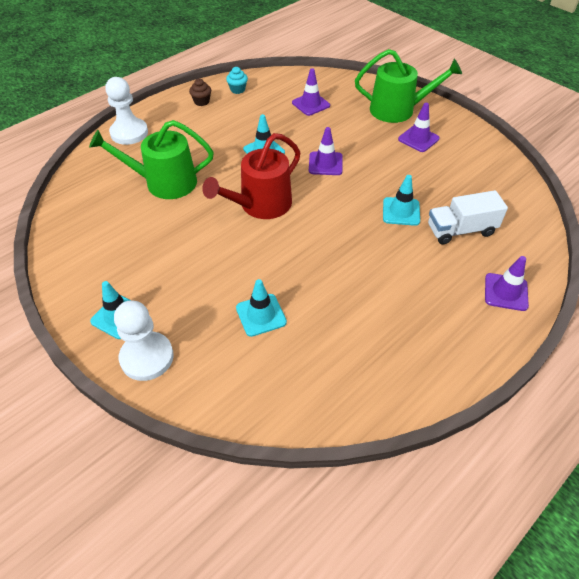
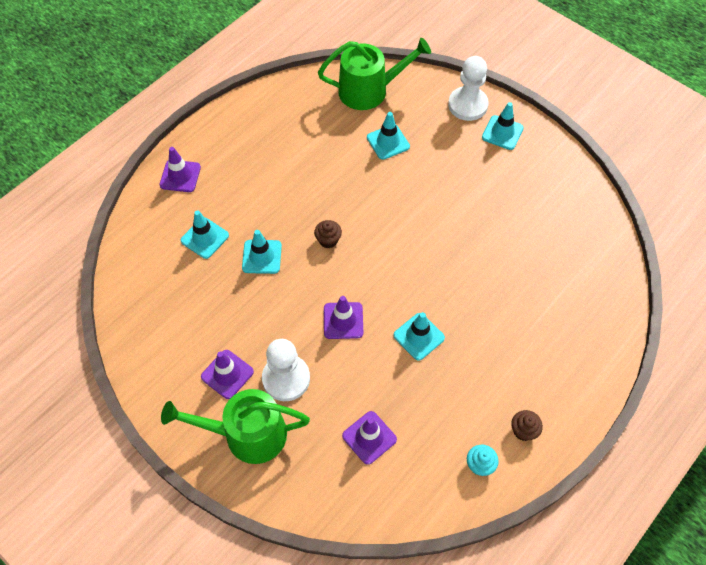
camera: 175 degrees right, 10 degrees up
green watering can [89,120,214,199] -> green watering can moved to [318,38,431,110]
white pawn [105,77,148,145] -> white pawn moved to [262,339,310,401]
red watering can [202,133,300,219] -> none
white truck [428,190,508,245] -> turquoise traffic cone [181,210,229,259]
none -> brown cupcake [314,220,342,248]

